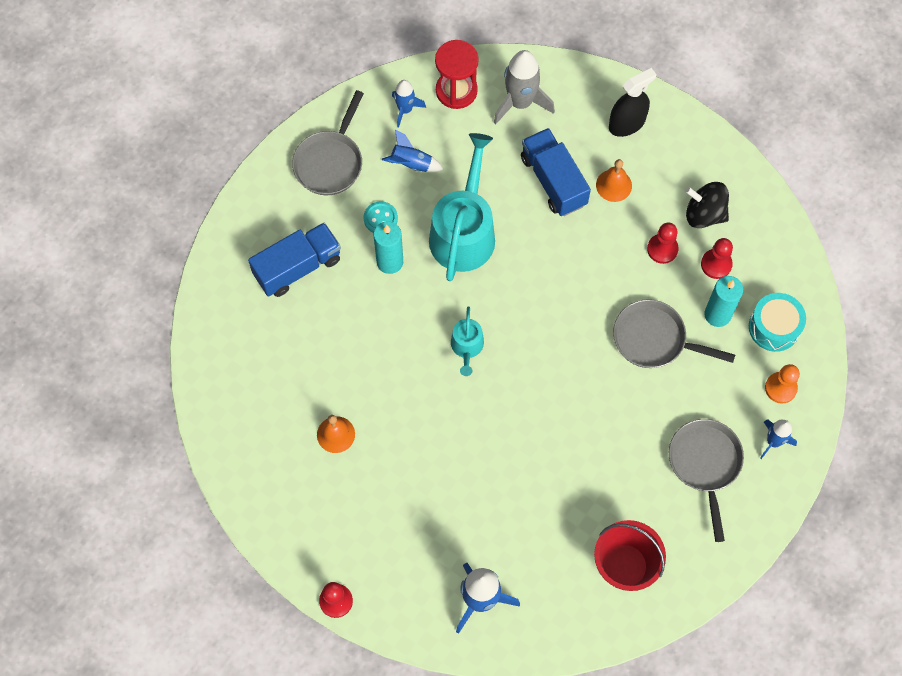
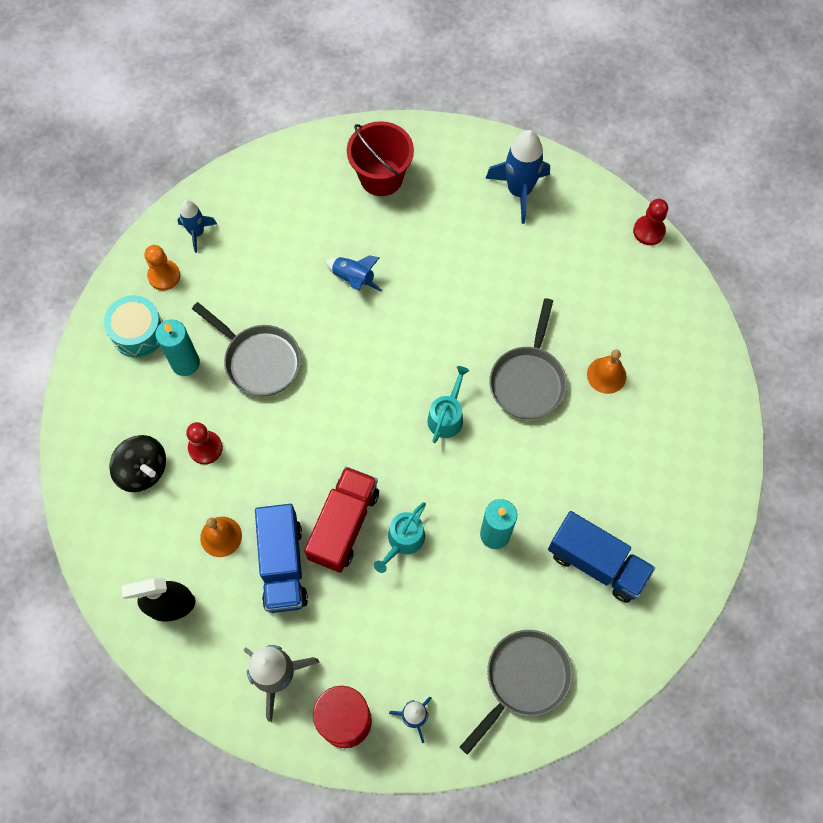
camera: 160 degrees left, 0 degrees up
blue truck [248,222,341,297] -> blue truck turned 135 degrees counterclockwise [548,511,655,603]
turquoise button [364,201,398,233] -> none
blue rocket [382,129,444,172] -> blue rocket moved to [325,255,382,292]
turquoise watering can [429,133,495,281] -> turquoise watering can [374,502,426,573], size x0.49
grey pan [669,419,744,542] -> grey pan moved to [489,298,567,419]
red pawn [701,238,733,279] -> none
none -> red truck [304,466,379,573]

